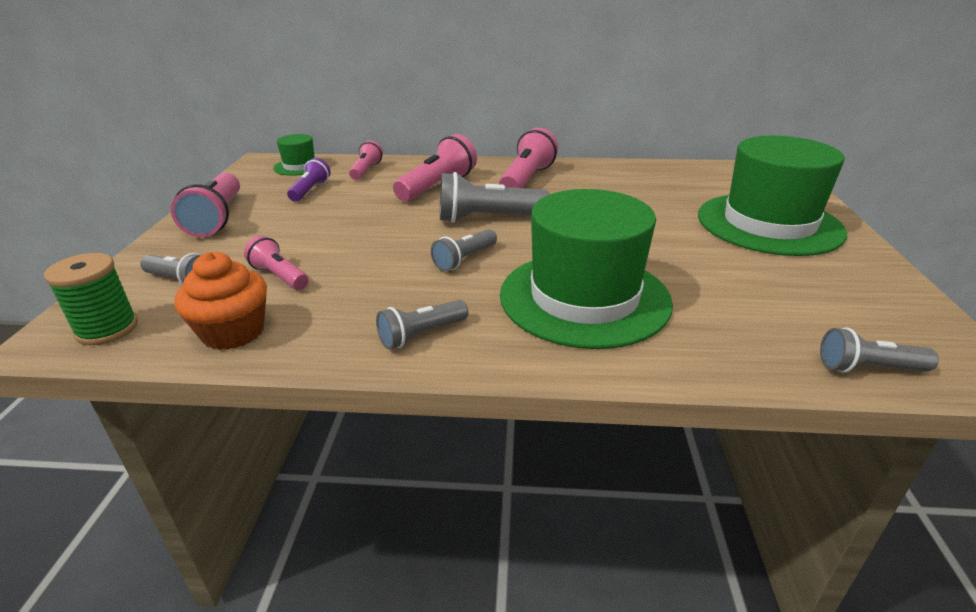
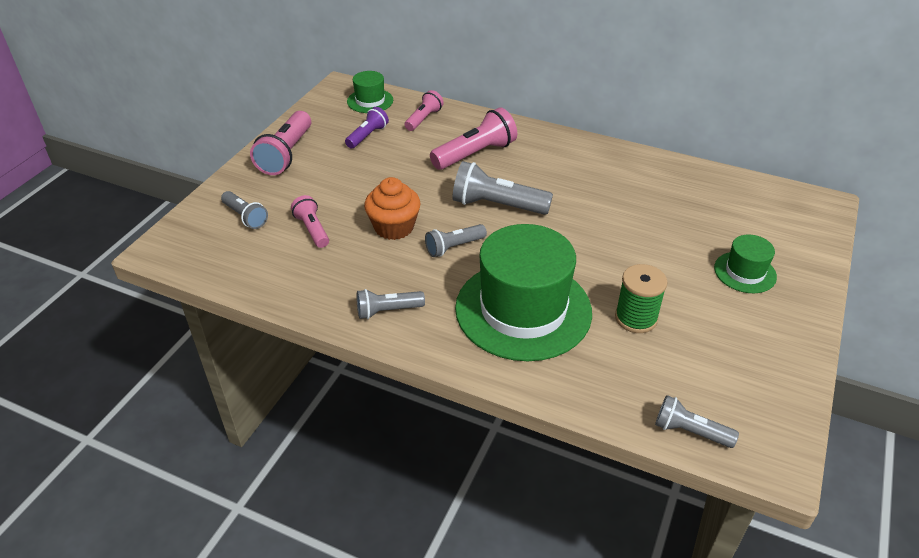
camera: 20 degrees right, 10 degrees up
green spool [44,253,138,345] -> green spool moved to [615,264,668,333]
orange cupcake [174,252,267,350] -> orange cupcake moved to [364,177,421,240]
pink flashlight [499,128,558,188] -> none
green hat [698,135,847,256] -> green hat [714,235,777,293], size x0.47

